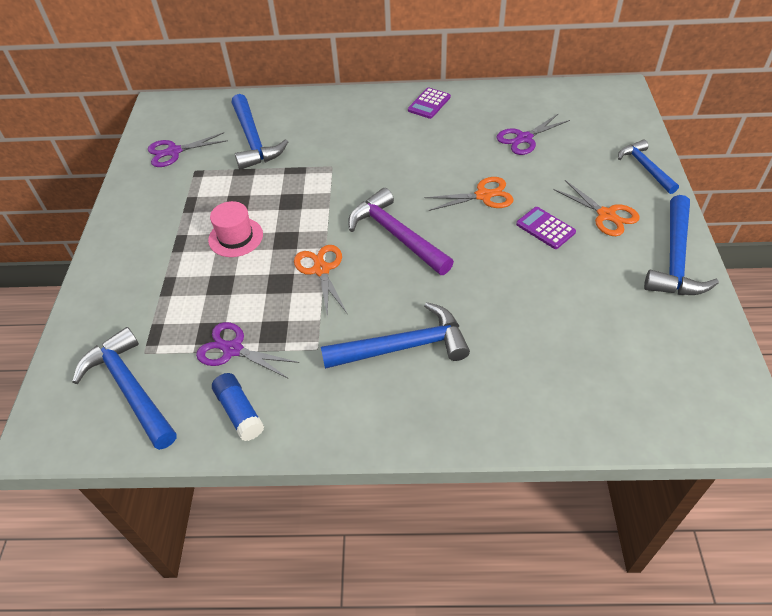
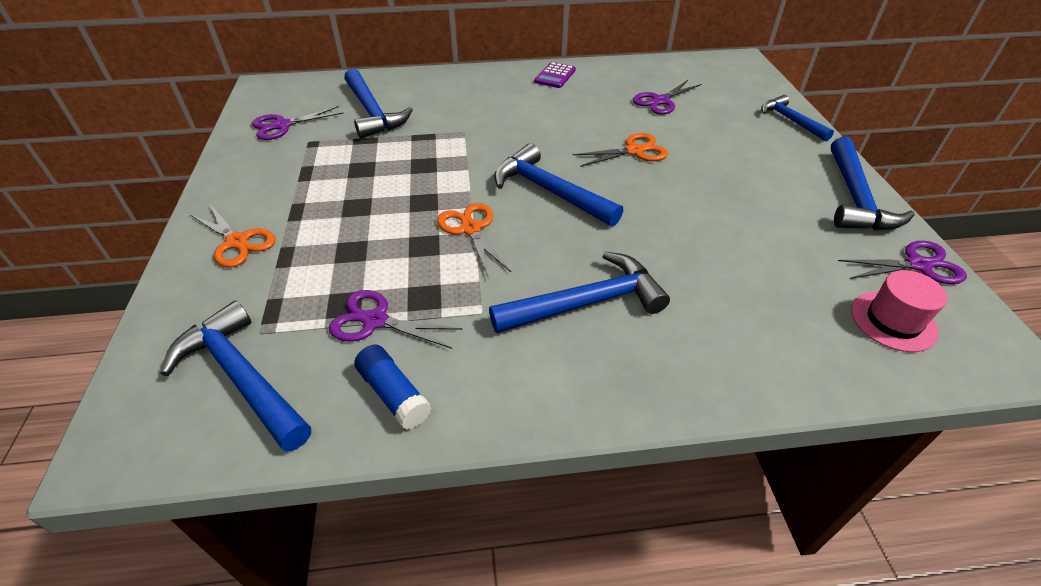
camera: 10 degrees left, 5 degrees down
pink hat [208,201,263,257] -> pink hat moved to [851,270,948,352]
purple hammer [348,188,454,275] -> blue hammer [494,143,623,226]
purple calculator [516,207,576,249] -> none
orange scissors [553,180,640,236] -> orange scissors moved to [189,204,276,267]
none -> purple scissors [838,241,967,284]

